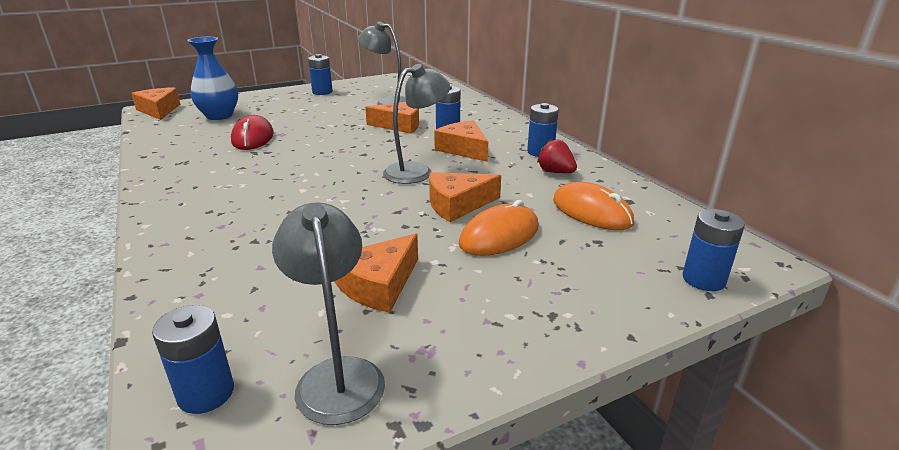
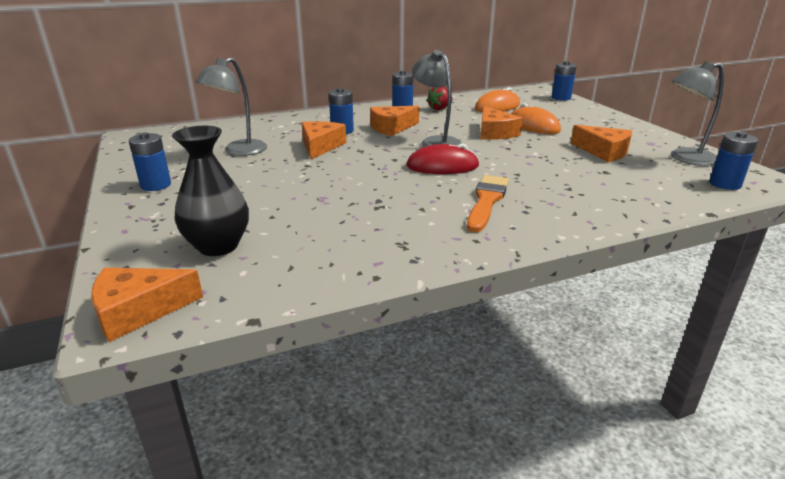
camera: 85 degrees left, 0 degrees up
blue vase [187,37,238,120] -> black vase [172,126,249,256]
red mouse [231,115,274,150] -> red mouse moved to [406,143,479,174]
none -> orange brush [467,175,509,232]

